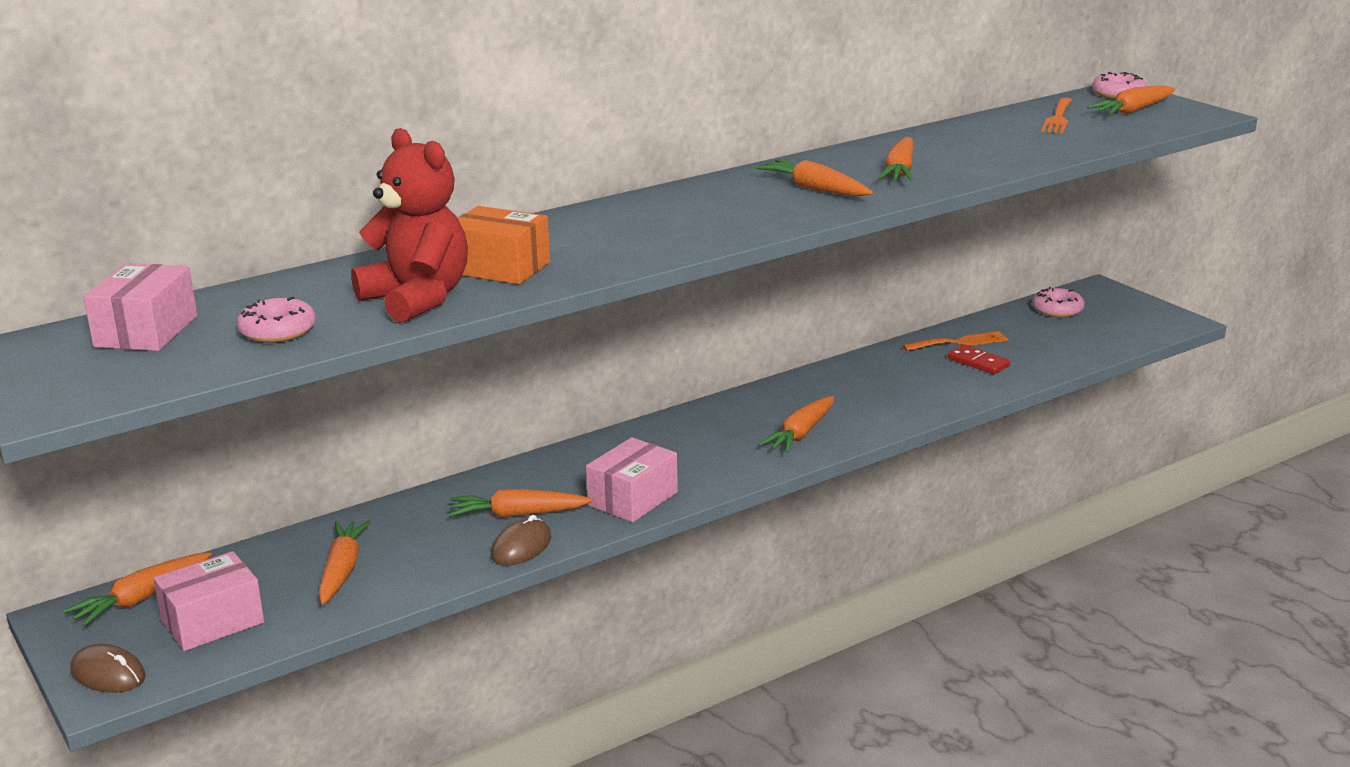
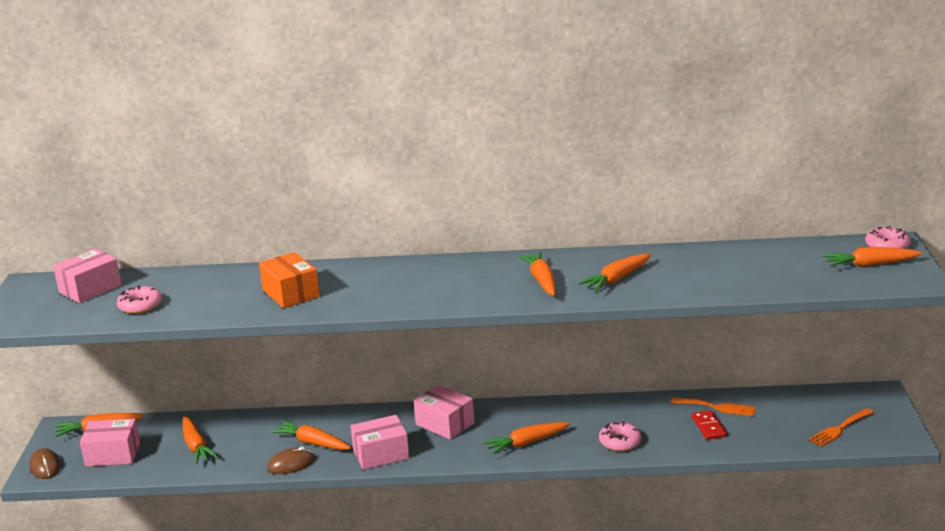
camera: 35 degrees right, 0 degrees up
orange carrot [318,521,371,605] -> orange carrot turned 120 degrees clockwise [183,416,218,464]
red teddy bear [351,128,468,323] -> none
pink donut [1032,287,1085,317] -> pink donut moved to [599,422,642,451]
orange fork [1041,98,1072,133] -> orange fork moved to [808,408,874,447]
none -> pink box [414,385,474,440]

